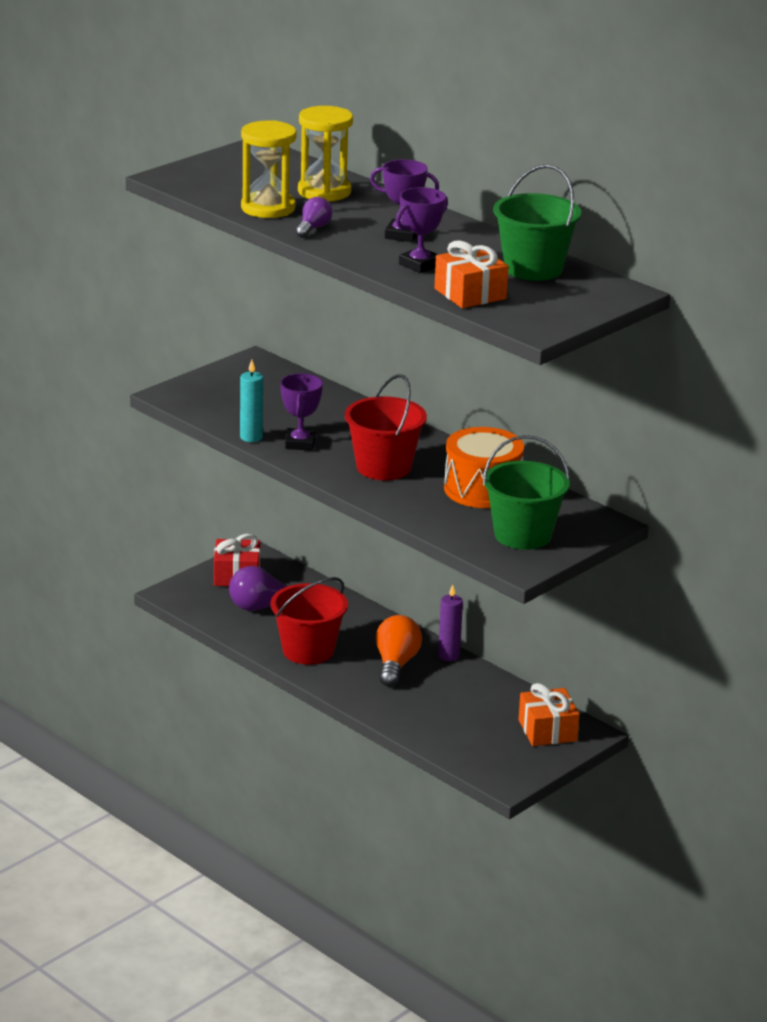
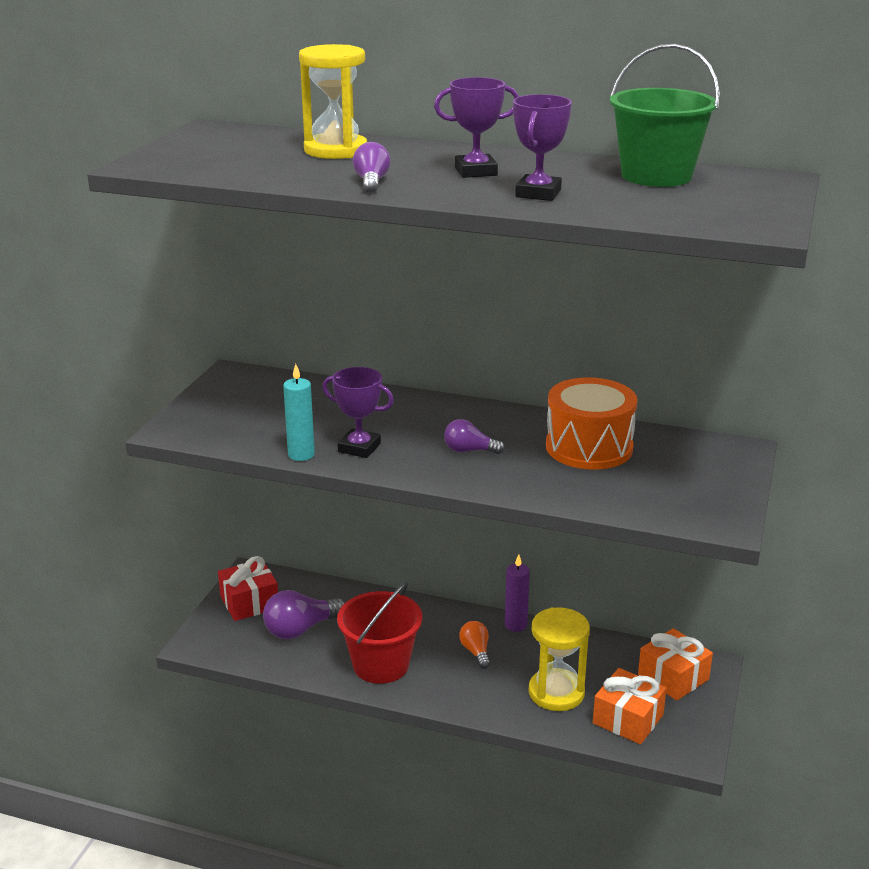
camera: 25 degrees left, 0 degrees up
yellow hourglass [241,120,297,218] -> yellow hourglass moved to [529,607,590,711]
purple trophy [280,373,323,451] -> purple trophy turned 45 degrees counterclockwise [322,367,394,458]
red bucket [345,374,427,480] -> purple light bulb [444,419,505,454]
orange light bulb [376,615,422,687] -> orange light bulb [459,621,490,669], size x0.59
orange gift [434,241,509,308] -> orange gift moved to [593,668,667,744]
green bucket [483,435,570,550] -> none

